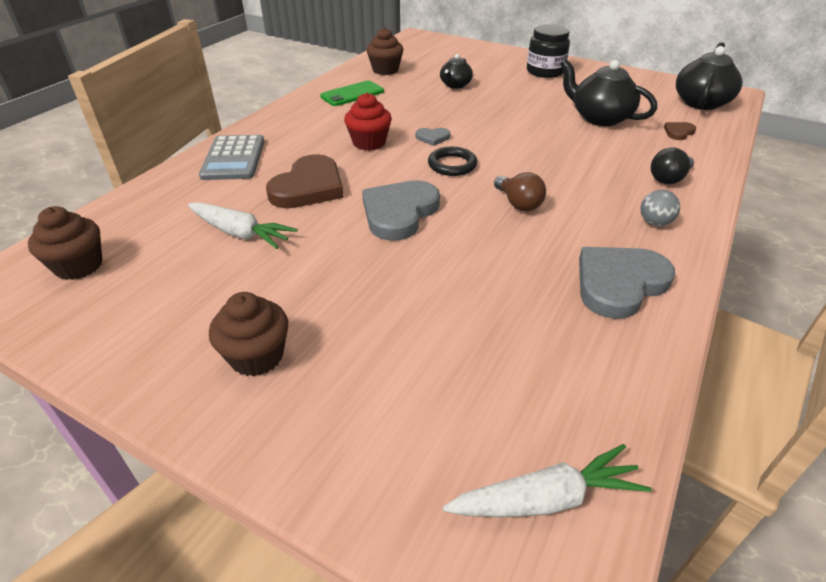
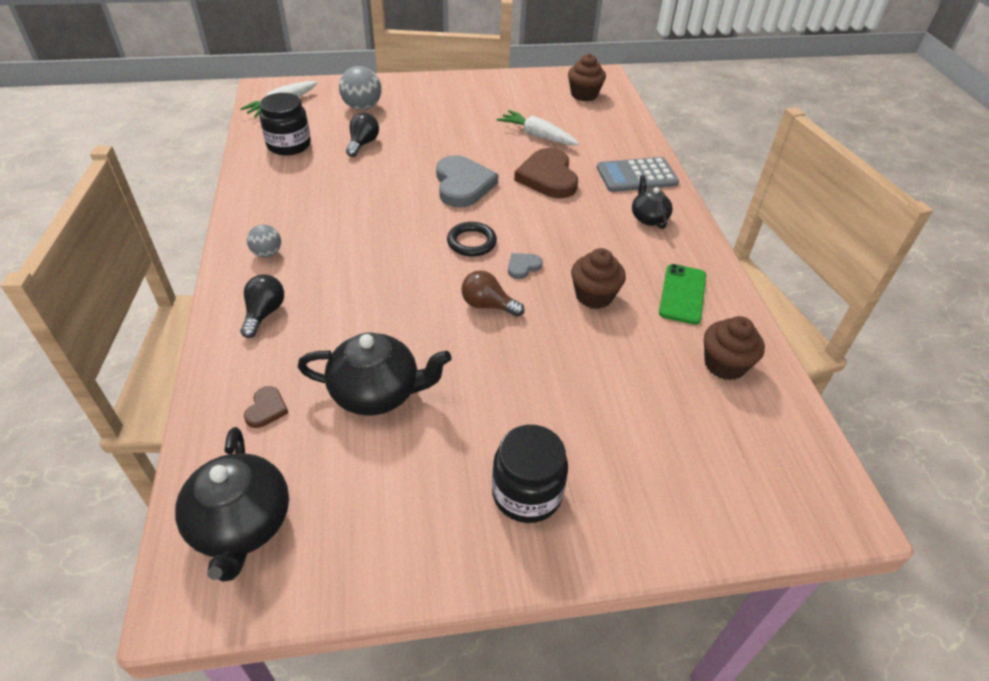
camera: 140 degrees right, 5 degrees up
white carrot [188,202,298,249] -> white carrot turned 45 degrees clockwise [497,110,579,145]
grey calculator [199,135,265,180] -> grey calculator turned 60 degrees counterclockwise [597,157,679,192]
brown cupcake [209,292,288,376] -> brown cupcake moved to [571,248,626,309]
red cupcake [344,93,392,151] -> none
black teapot [440,54,473,89] -> black teapot moved to [632,175,673,229]
brown light bulb [494,172,546,211] -> brown light bulb moved to [461,270,525,317]
grey heart [579,247,675,319] -> none
none -> black jar [260,93,311,155]
none -> grey ball [339,66,381,110]
none -> black light bulb [346,112,379,157]

